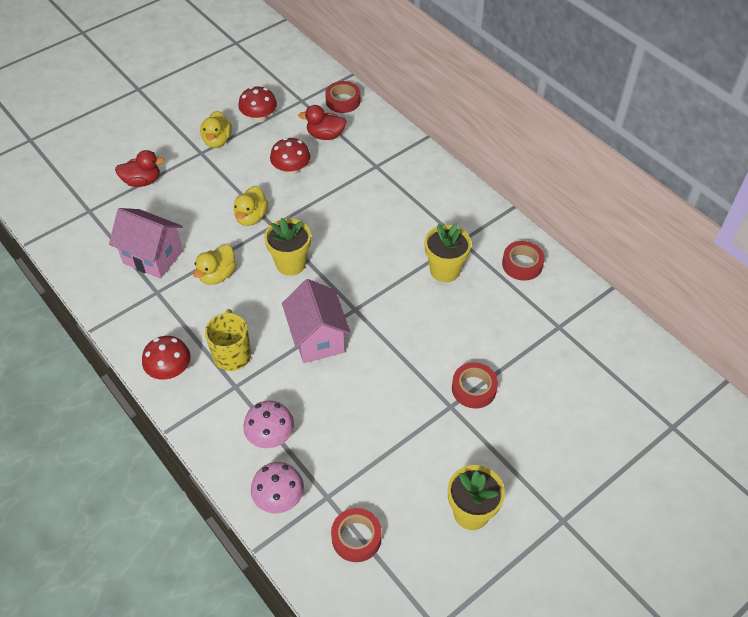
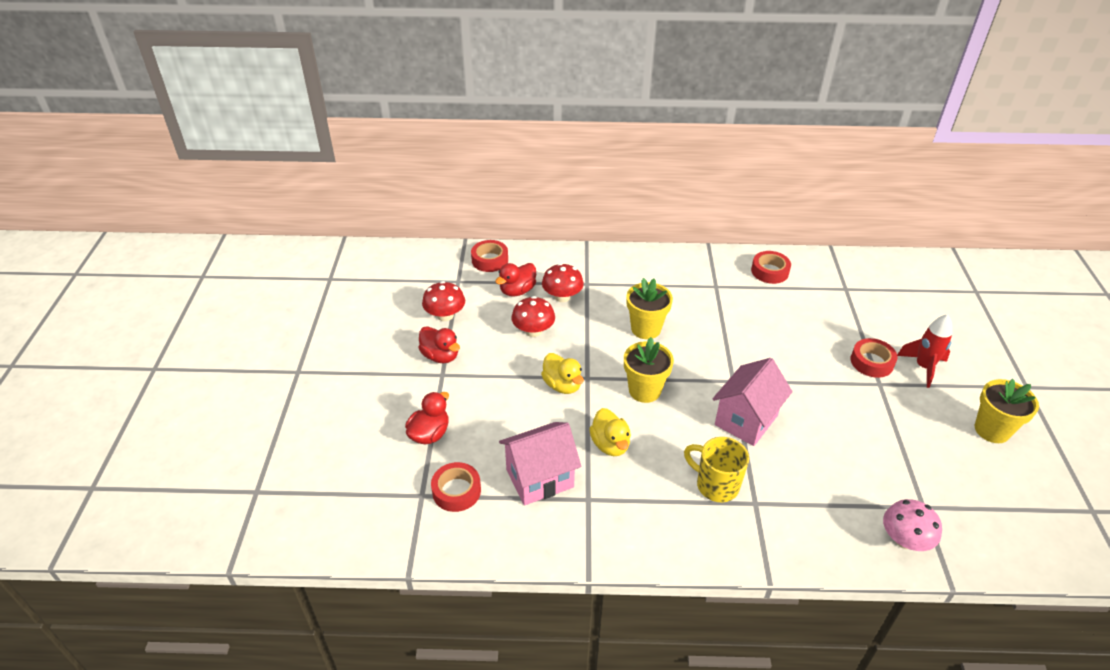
camera: 50 degrees left, 10 degrees down
red mushroom [142,336,191,379] -> red mushroom moved to [542,263,584,302]
yellow duck [200,110,232,148] -> red duck [418,326,460,363]
pink mushroom [243,401,294,448] -> none
pink house [282,279,351,363] -> pink house turned 75 degrees counterclockwise [713,358,793,446]
red tape [331,508,382,562] -> red tape moved to [431,462,481,512]
yellow flower pot [425,223,472,282] -> yellow flower pot moved to [626,278,673,339]
none -> red rocket [897,314,953,388]

